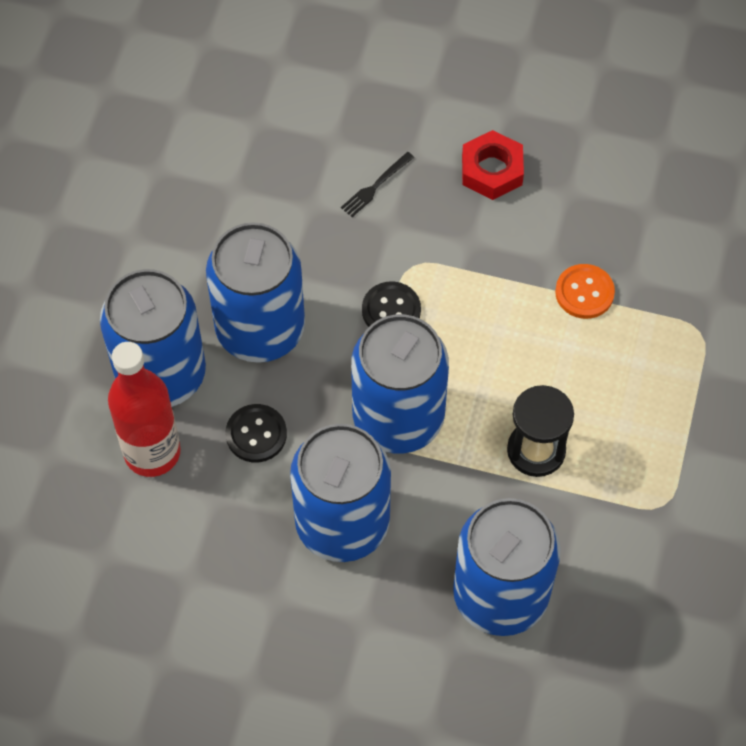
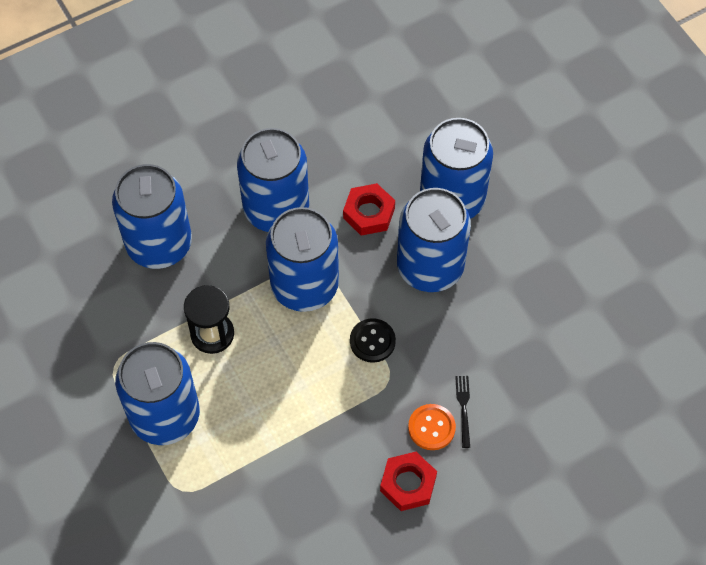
camera: 135 degrees right, 0 degrees up
red bottle [108,342,181,477] -> none
black button [225,404,287,462] -> red nut [343,183,395,236]
orange button [555,264,615,319] -> orange button moved to [408,404,456,450]
none -> blue can [115,342,200,445]

